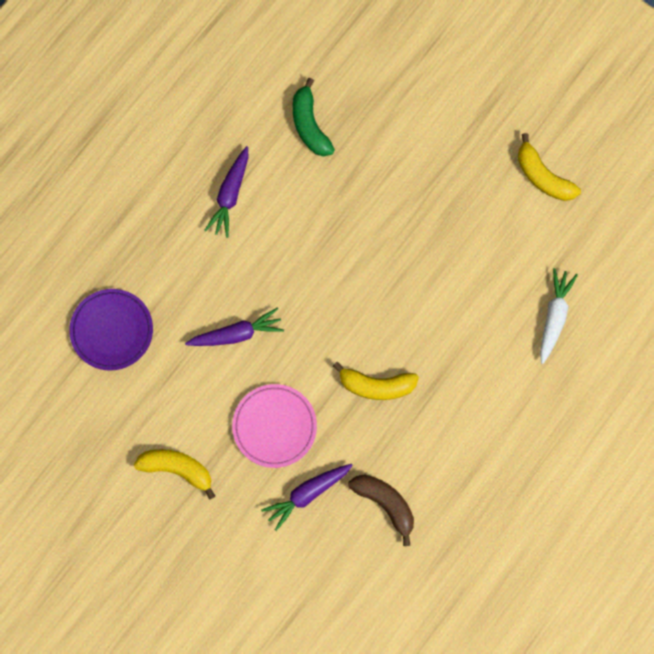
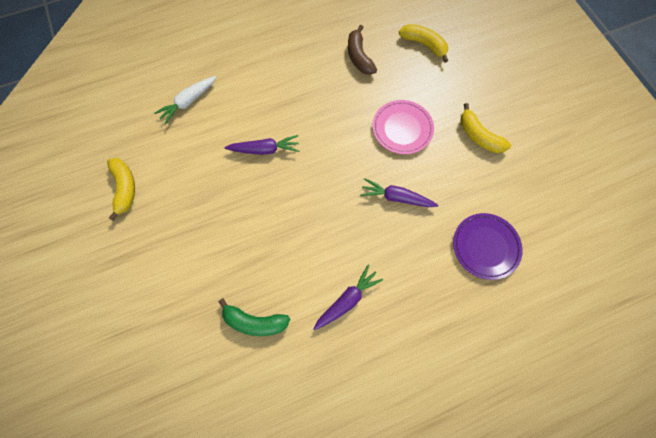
camera: 150 degrees left, 5 degrees down
purple carrot [261,464,353,531] -> purple carrot moved to [224,135,299,155]
green banana [293,78,335,156] -> green banana turned 90 degrees clockwise [218,298,290,336]
yellow banana [333,362,419,400] -> yellow banana moved to [399,24,448,63]

